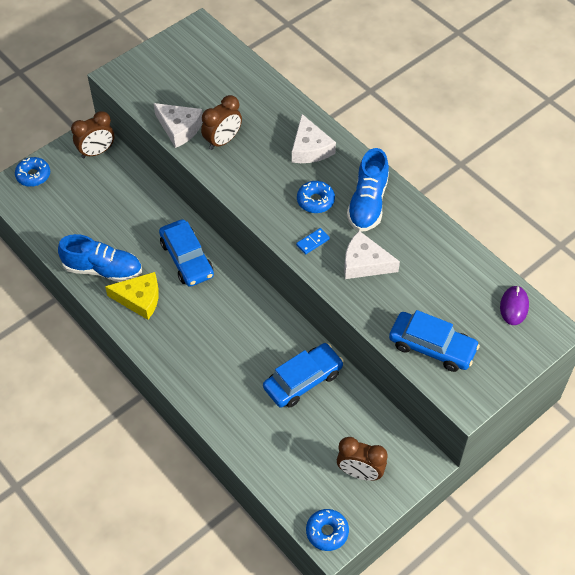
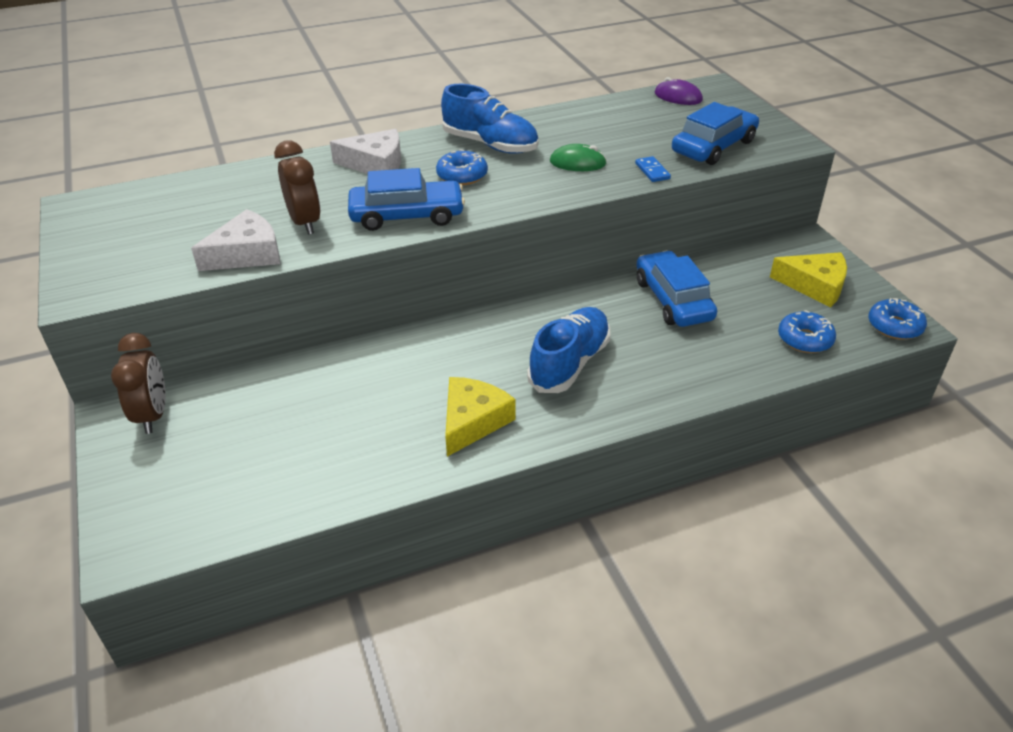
camera: 70 degrees left, 15 degrees down
blue donut [15,157,50,187] -> blue donut moved to [778,310,836,353]
blue shoe [58,234,142,282] -> blue shoe moved to [527,307,610,393]
blue car [159,219,214,287] -> blue car moved to [348,168,465,231]
blue domino [296,228,330,254] -> blue domino moved to [635,156,671,182]
brown clock [337,437,388,481] -> yellow cheese [770,252,847,308]
white cheese [344,231,400,279] -> green mouse [550,144,607,171]

